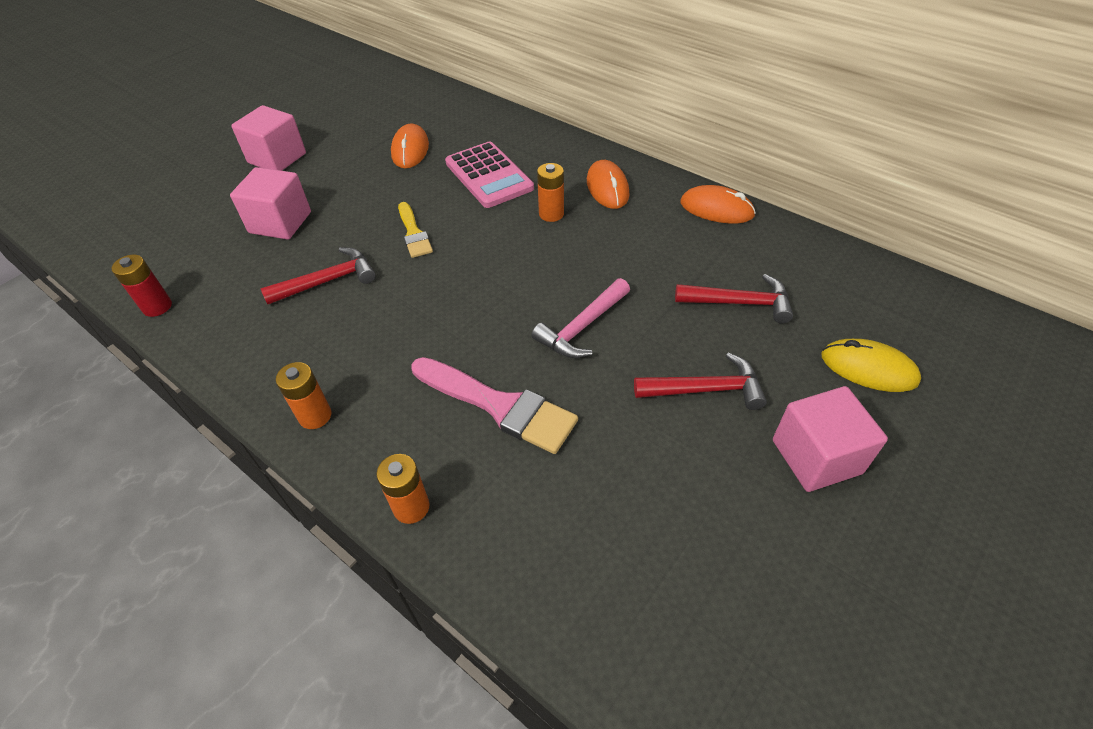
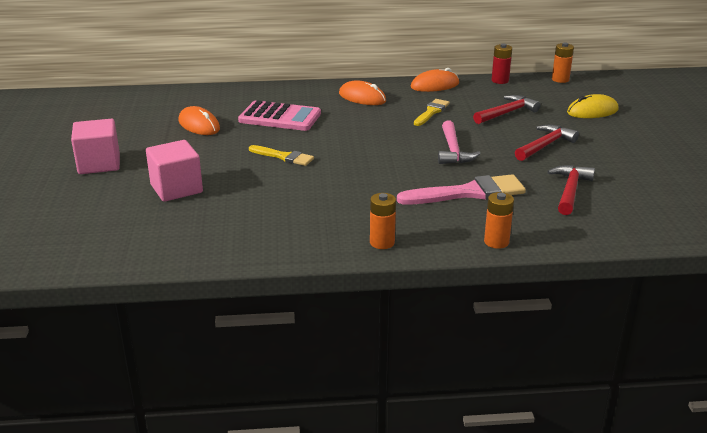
camera: 45 degrees left, 20 degrees down
red battery [111,255,172,317] -> red battery moved to [492,44,512,84]
red hammer [261,247,376,304] -> red hammer moved to [547,165,595,215]
orange battery [537,163,564,222] -> orange battery moved to [552,42,574,83]
pink cube [773,386,888,492] -> none
none -> yellow brush [414,99,450,126]

